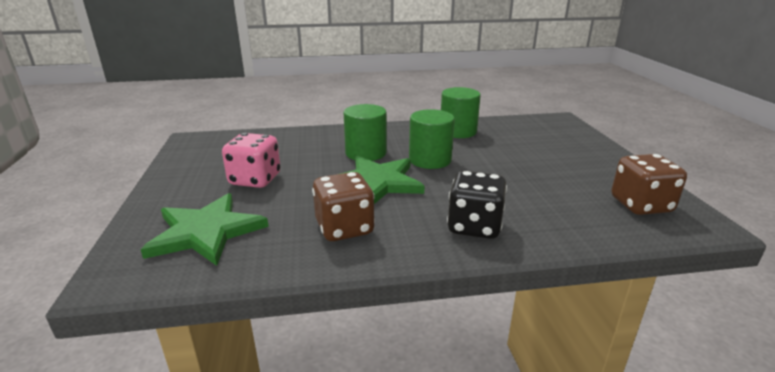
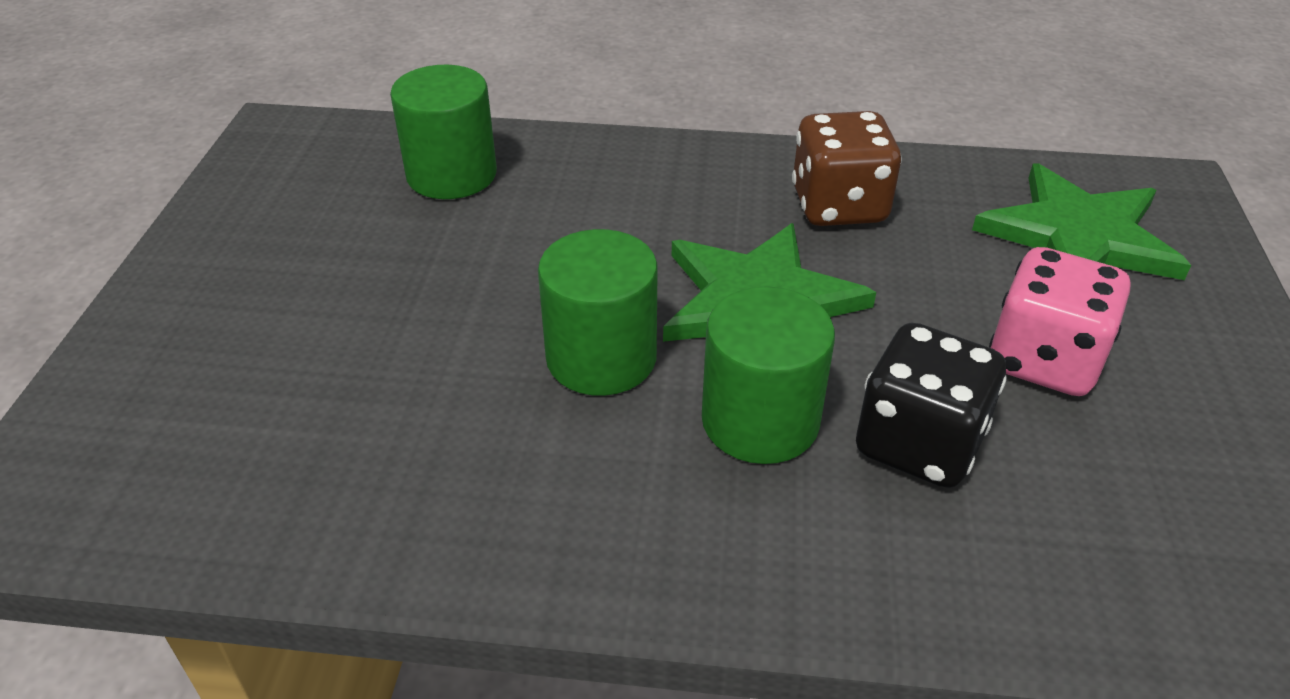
camera: 165 degrees left, 15 degrees up
green cylinder [441,87,481,138] -> green cylinder moved to [390,65,497,199]
black dice [447,171,507,239] -> black dice moved to [856,323,1007,488]
brown dice [611,154,687,215] -> none

